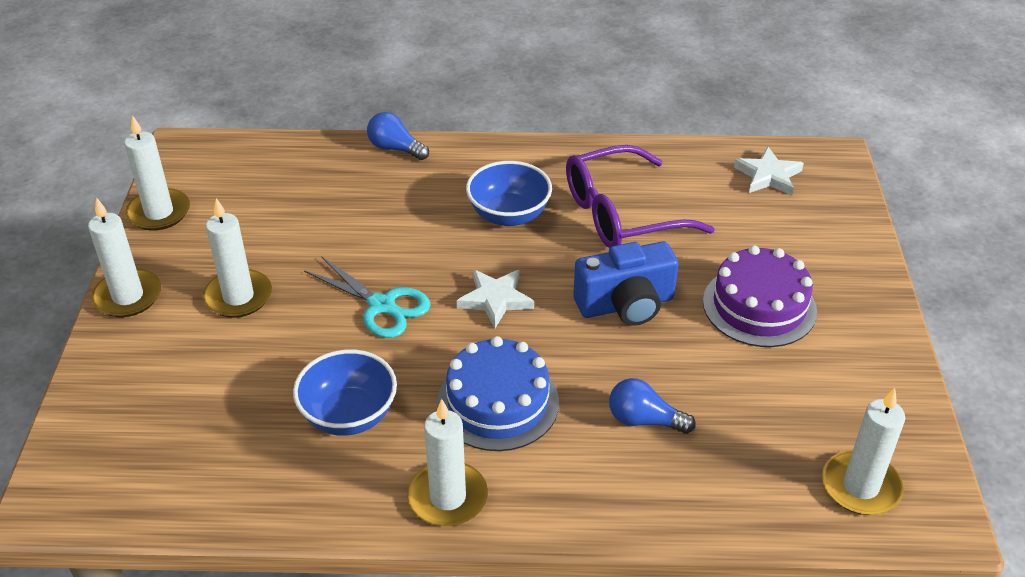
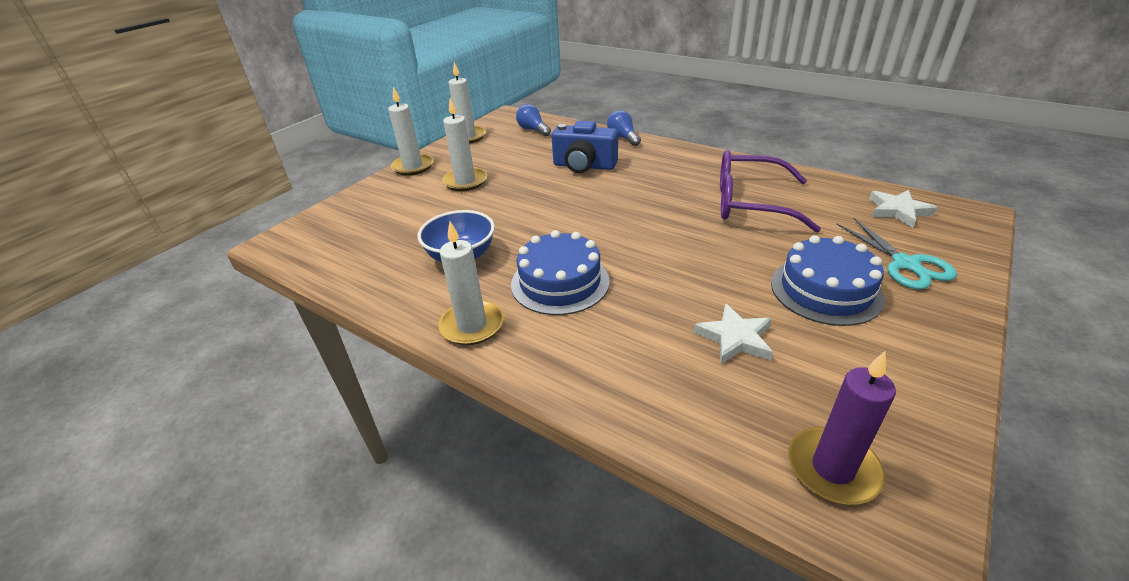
camera: 35 degrees right, 5 degrees down
turquoise scissors [304,256,431,338] -> turquoise scissors moved to [837,218,957,289]
white star [457,270,534,328] -> white star moved to [694,303,773,364]
blue bowl [466,161,552,226] -> none
blue camera [573,242,679,326] -> blue camera moved to [551,121,618,173]
blue light bulb [609,378,696,434] -> blue light bulb moved to [516,104,551,136]
purple cake [703,245,817,347] -> blue cake [771,235,885,326]
white candle [822,388,905,515] -> purple candle [788,351,896,505]

